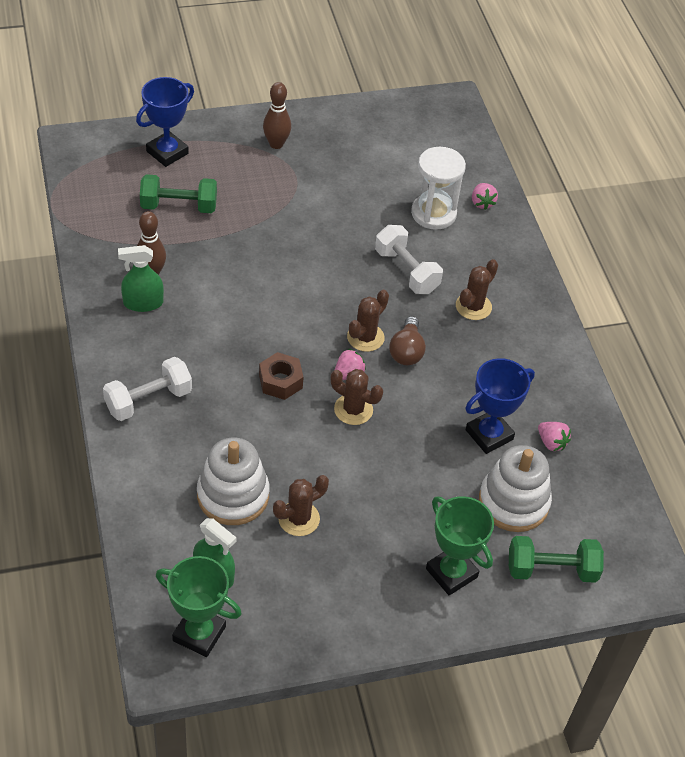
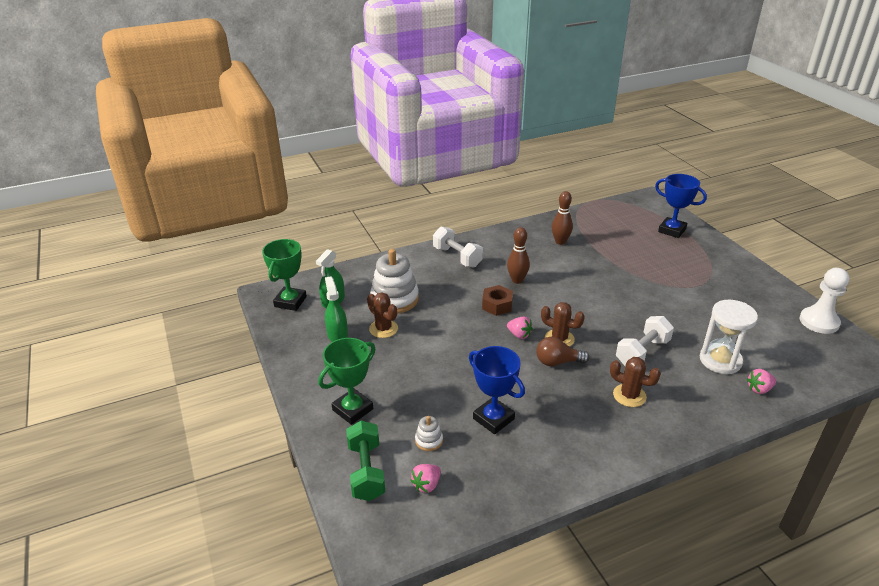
camera: 85 degrees right, 15 degrees down
green spray bottle [118,245,164,312] -> green spray bottle moved to [325,276,348,342]
green dumbbell [140,174,217,213] -> none
brown bowling pin [263,82,291,149] -> brown bowling pin moved to [507,227,530,284]
brown cactus [331,369,383,425] -> none
white stacking toy [479,445,552,532] -> white stacking toy [415,416,443,451], size x0.46
pink strawberry [538,422,571,451] -> pink strawberry moved to [410,464,441,493]
none -> white pawn [800,268,849,334]

